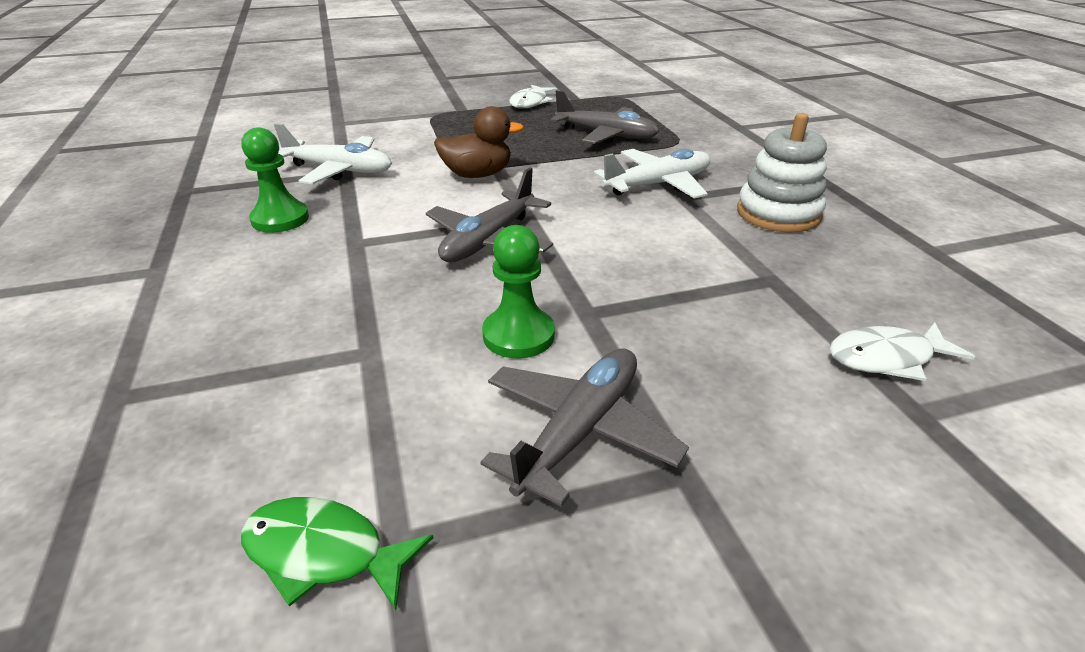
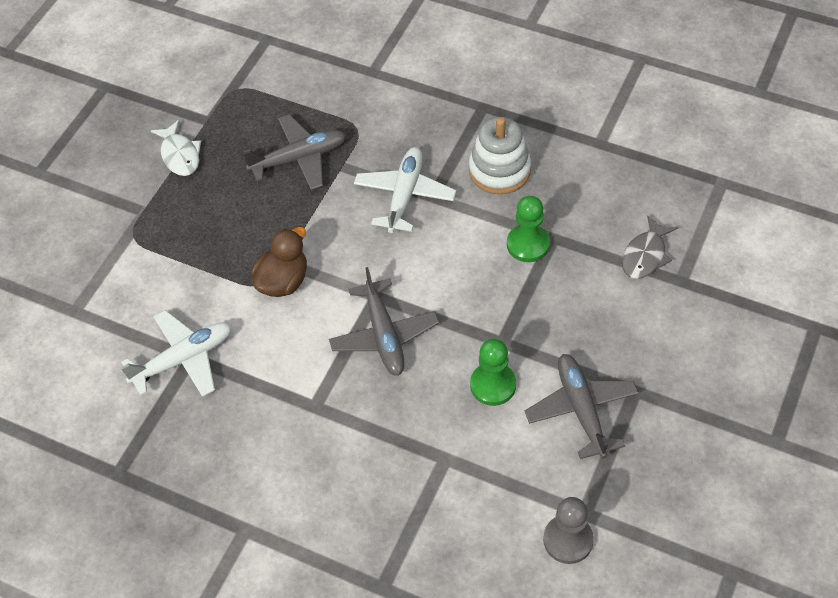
camera: 45 degrees left, 20 degrees up
green fish [241,497,434,610] -> grey pawn [543,497,594,564]
green pawn [242,127,309,233] -> green pawn moved to [507,196,550,262]
white fish [829,322,975,381] -> grey fish [622,215,678,279]

